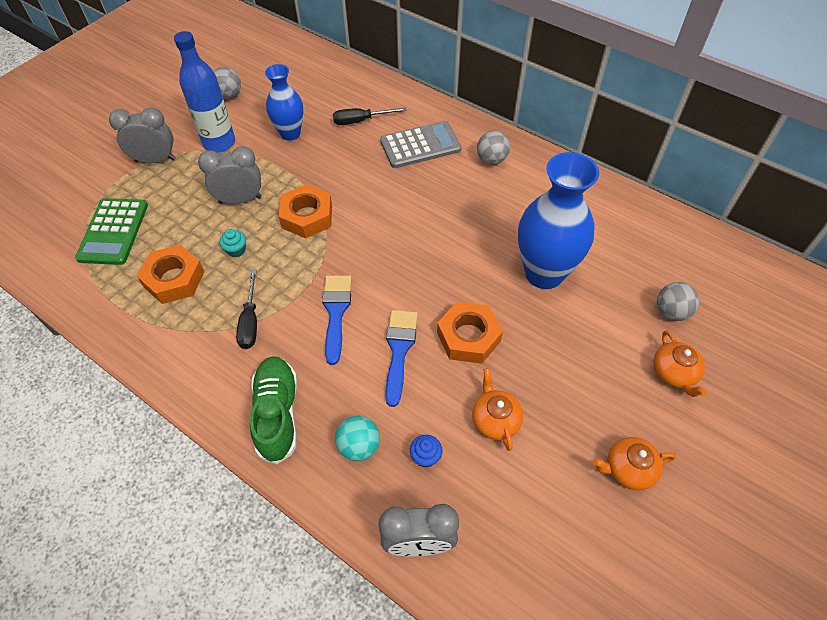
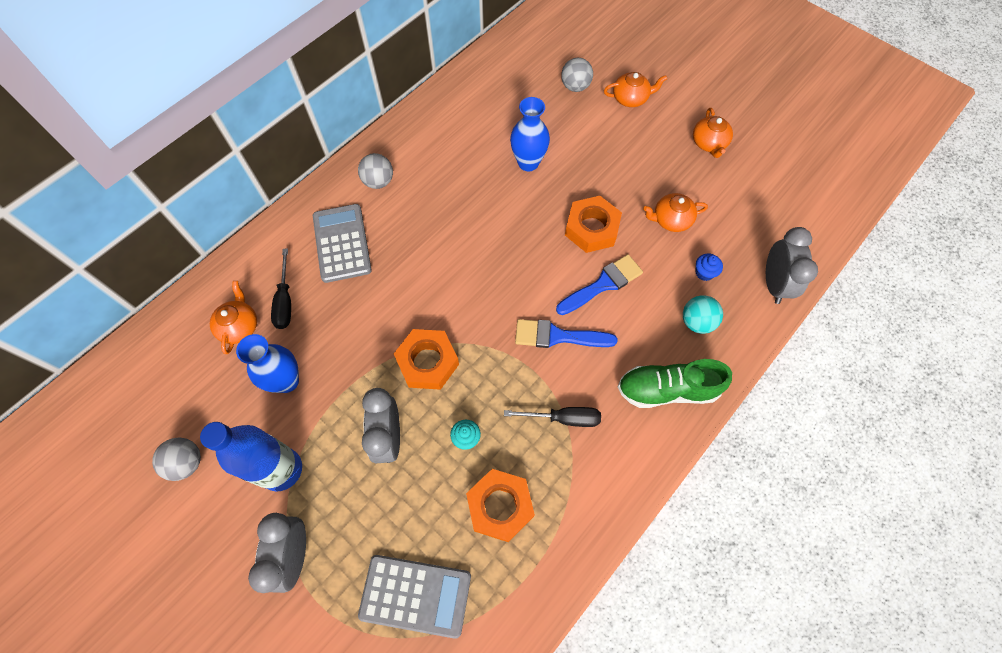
camera: 85 degrees left, 10 degrees up
green calculator [75,198,148,265] -> grey calculator [358,555,471,639]
blue brush [385,310,418,407] -> blue brush turned 135 degrees clockwise [556,254,643,315]
blue vase [518,152,599,289] -> blue vase [510,97,550,171], size x0.60
none -> orange teapot [210,281,257,354]

